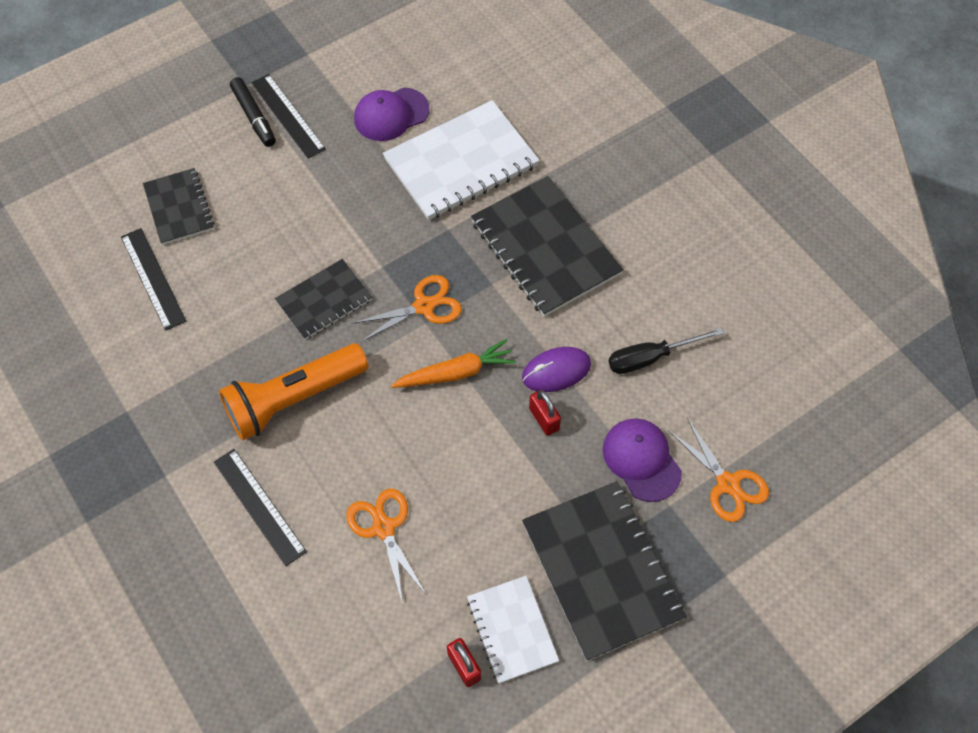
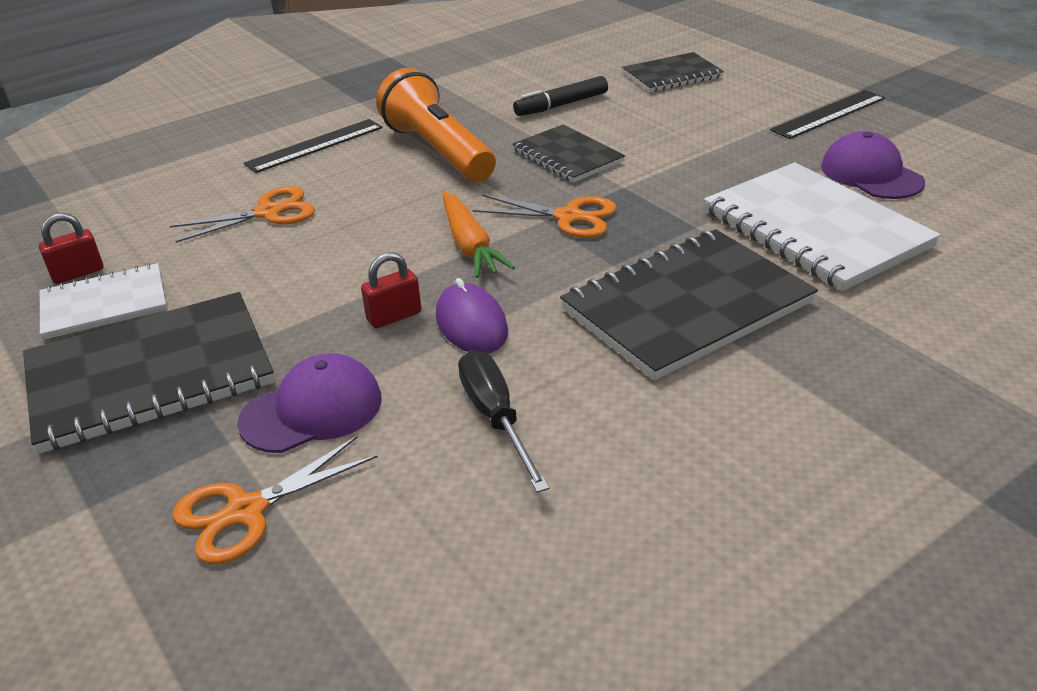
camera: 90 degrees right, 25 degrees down
black ruler [121,228,186,331] -> none
black marker [230,77,276,147] -> black marker moved to [513,76,608,116]
orange scissors [352,275,462,342] -> orange scissors turned 45 degrees counterclockwise [473,194,617,238]

